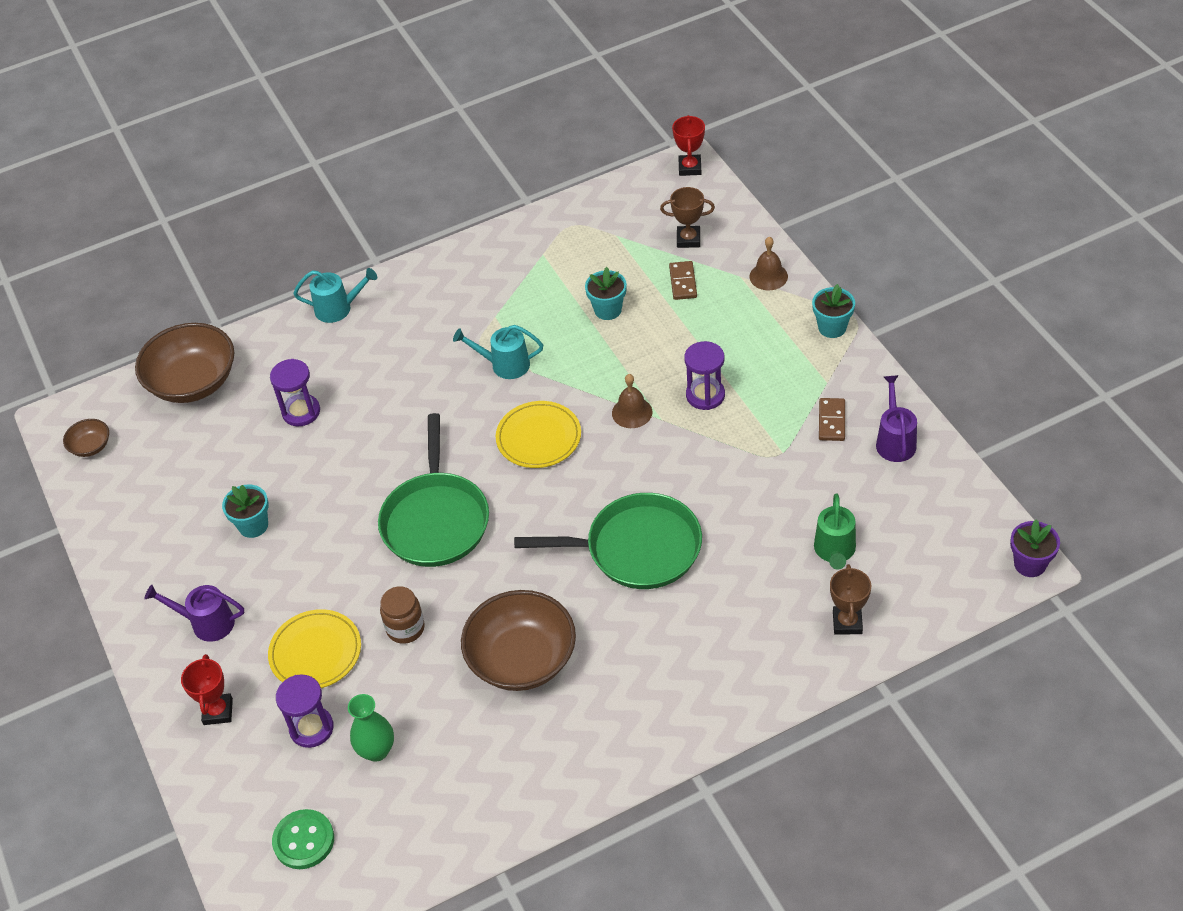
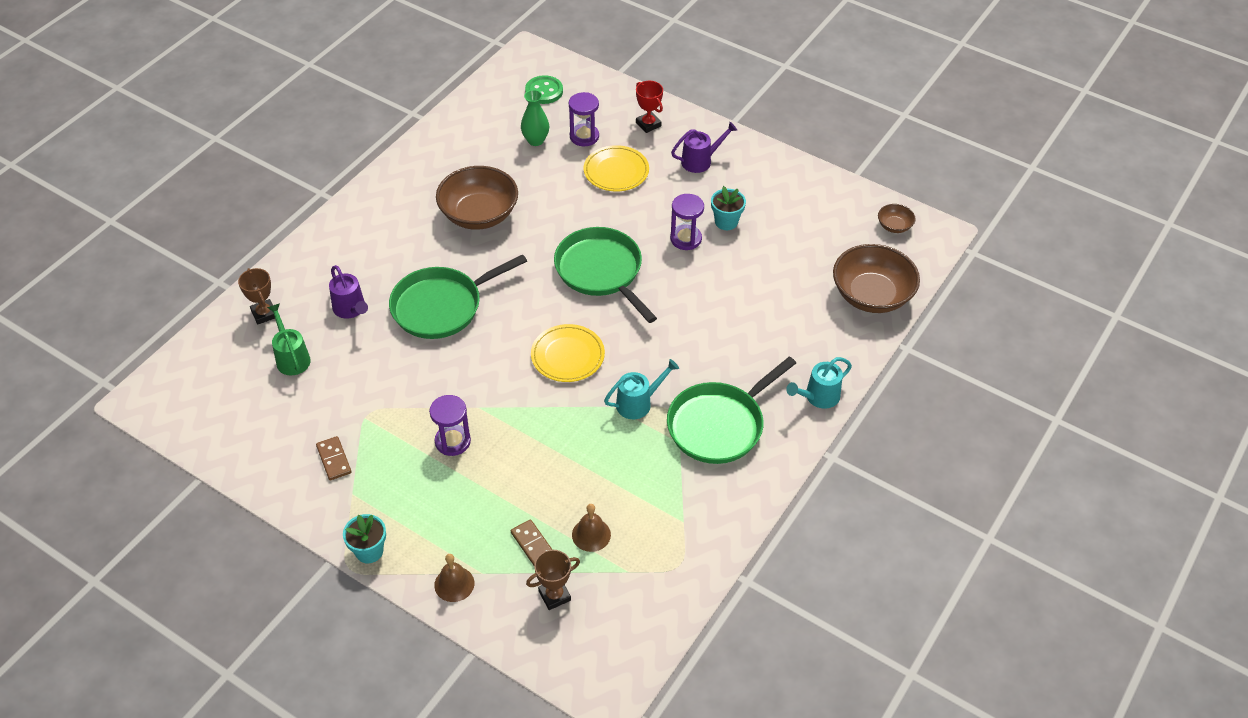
camera: 145 degrees right, 0 degrees up
purple hourglass [270,359,320,426] -> purple hourglass moved to [670,194,704,250]
brown jar [380,586,425,644] -> none
turquoise flower pot [585,267,627,320] -> none
brown bell [612,374,652,428] -> brown bell moved to [572,504,611,552]
red trophy [672,115,705,176] -> none
purple watering can [876,375,917,462] -> purple watering can moved to [329,265,368,319]
purple flower pot [1010,519,1060,577] -> none
none -> green pan [667,356,796,464]

